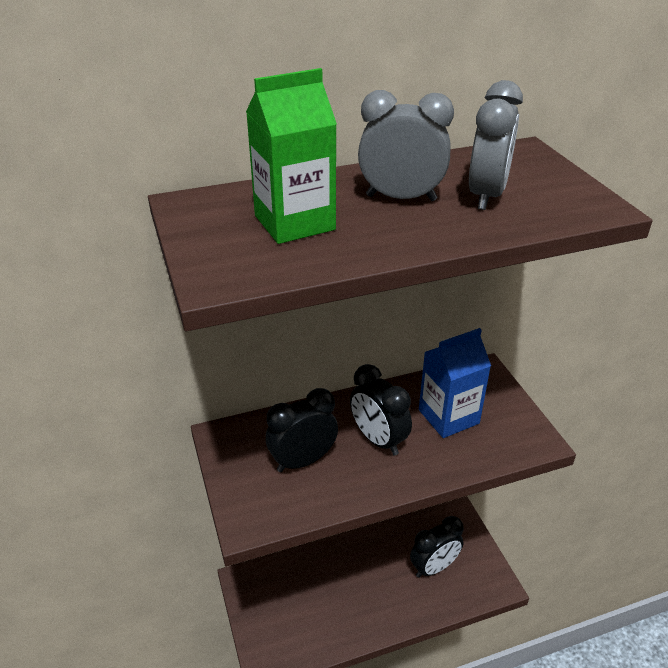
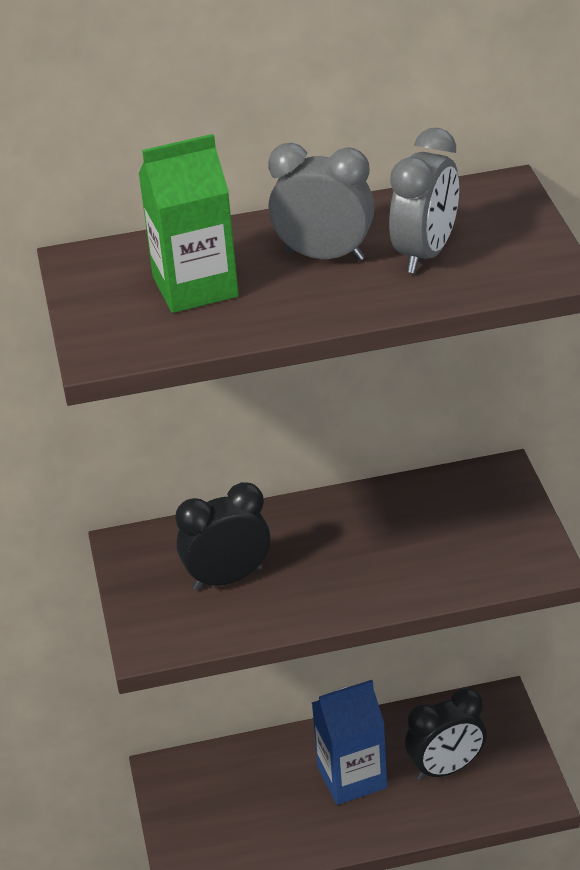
camera: 10 degrees right, 0 degrees up
black clock [350,364,412,455] -> none
blue carton [419,328,491,438] -> blue carton moved to [312,680,387,805]

